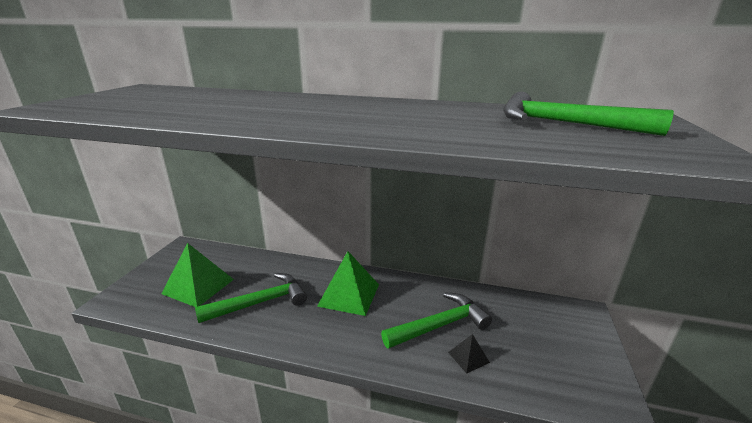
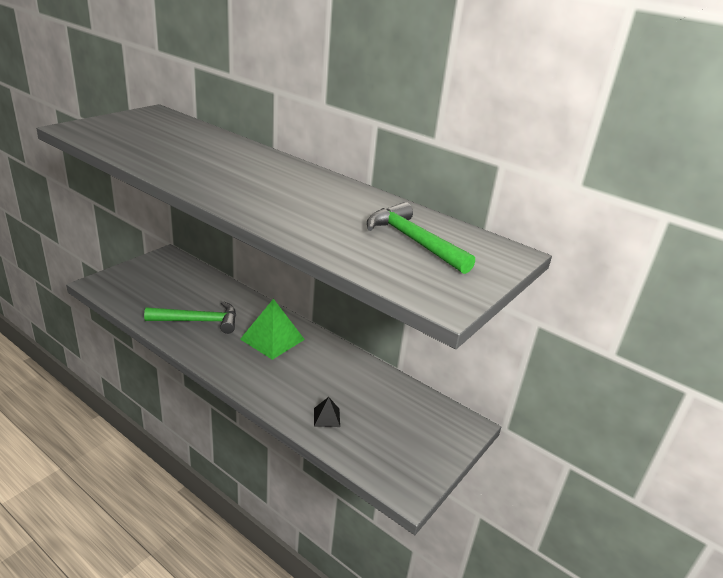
camera: 20 degrees right, 5 degrees up
green pyramid [161,243,234,307] -> none
green hammer [381,292,492,349] -> none

